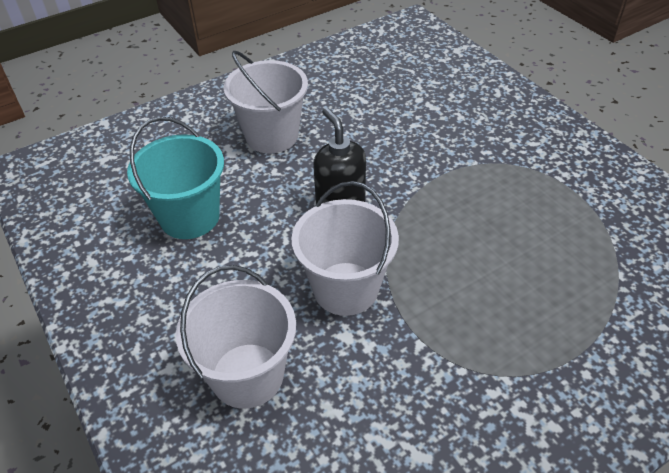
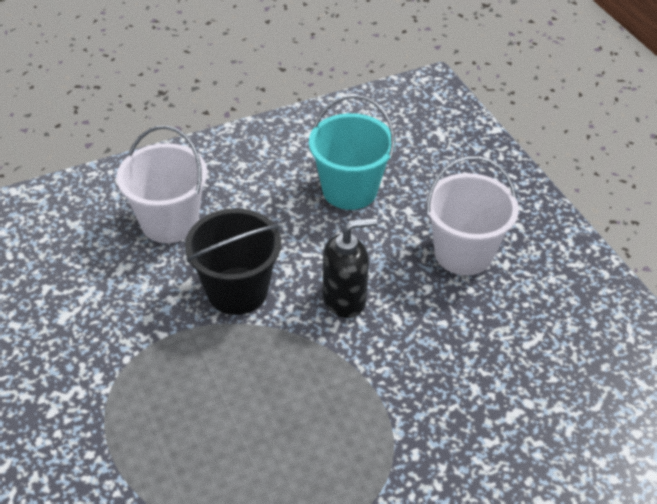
camera: 95 degrees right, 0 degrees up
white bucket [291,181,399,316] -> black bucket [185,208,281,315]

